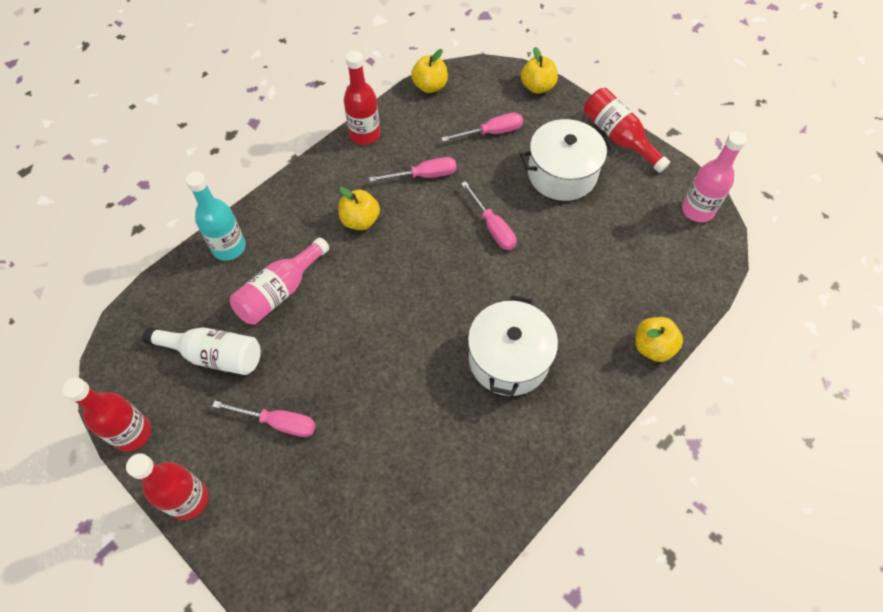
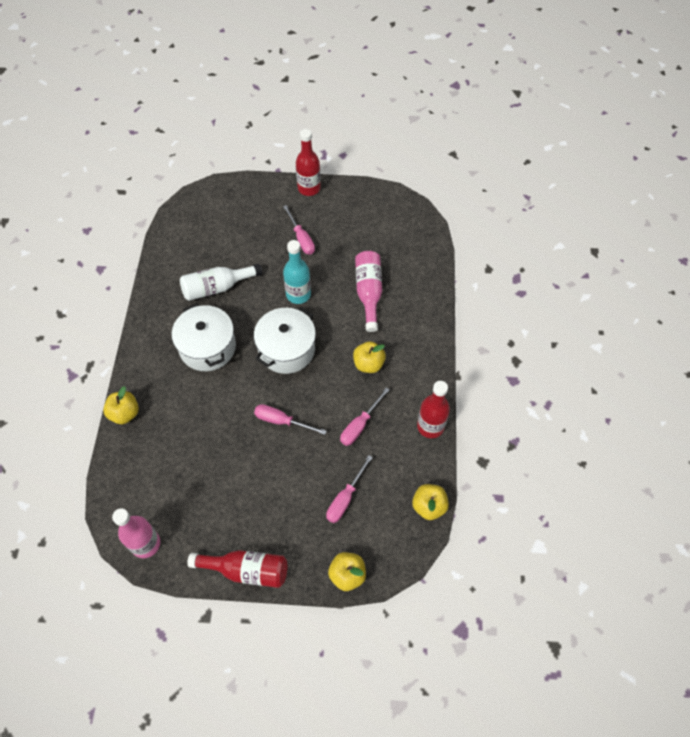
camera: 140 degrees right, 0 degrees up
red bottle [62,377,151,452] -> none
white bottle [142,327,261,375] -> white bottle moved to [180,264,262,301]
turquoise bottle [186,171,246,261] -> turquoise bottle moved to [283,240,311,304]
pink screwdriver [212,401,316,437] -> pink screwdriver turned 90 degrees counterclockwise [283,205,315,255]
white pot [520,119,614,201] -> white pot moved to [254,307,316,374]

